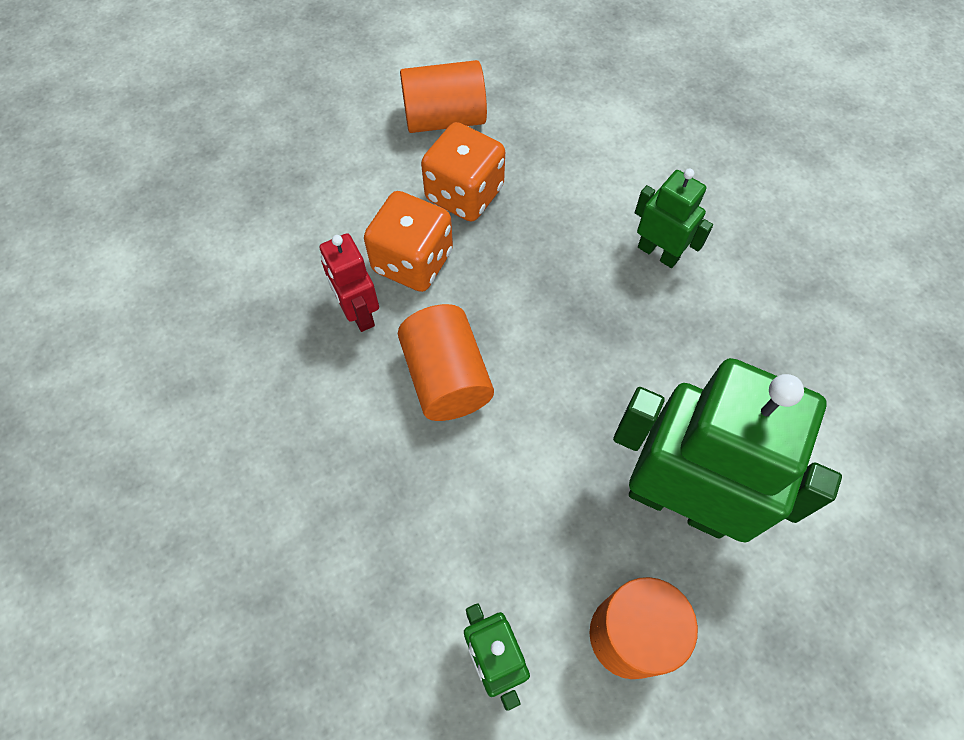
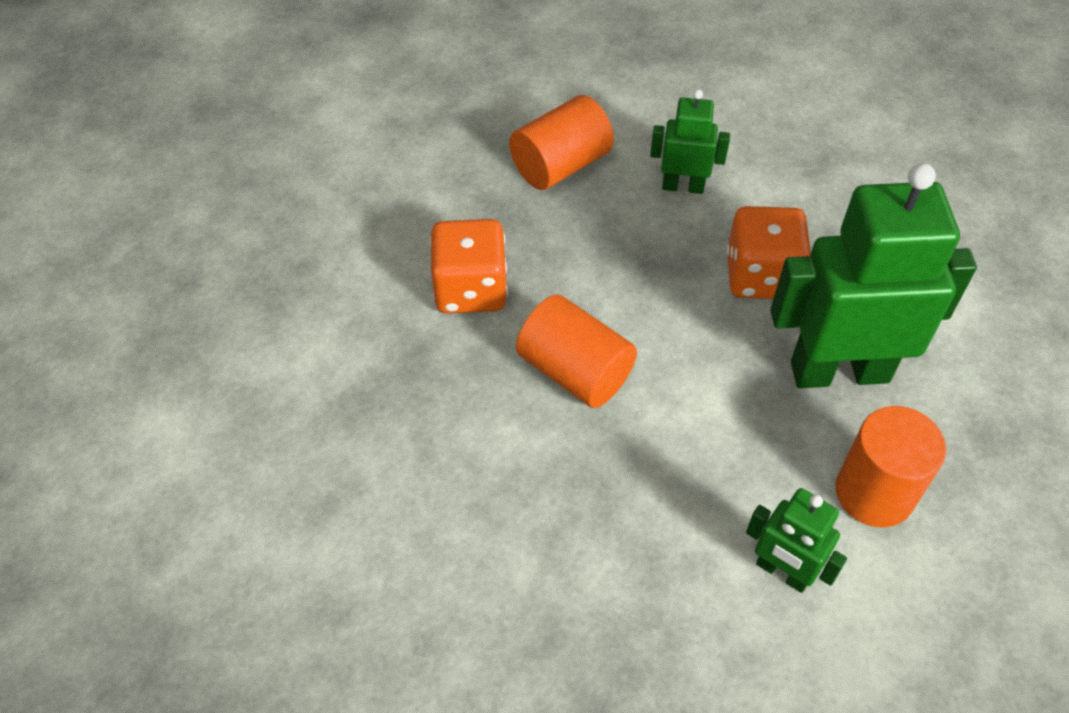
camera: 30 degrees left, 10 degrees down
red robot [320,233,379,332] -> none
orange cylinder [400,60,487,133] -> orange cylinder moved to [509,95,614,190]
orange dice [421,122,505,222] -> orange dice moved to [726,206,811,299]

